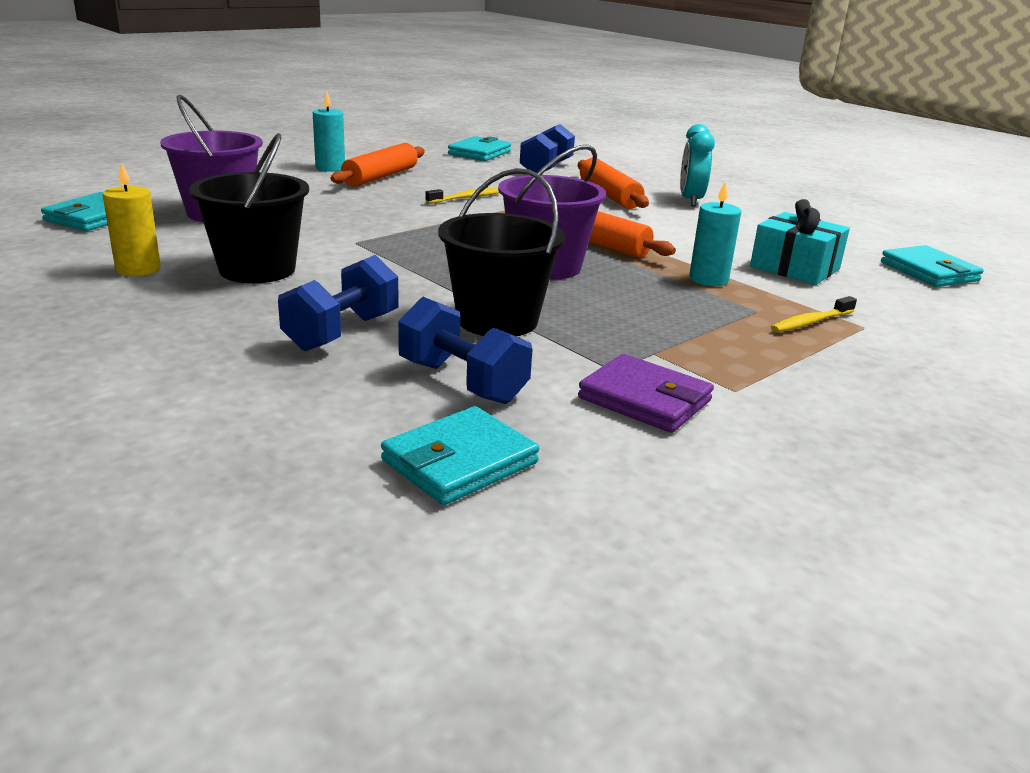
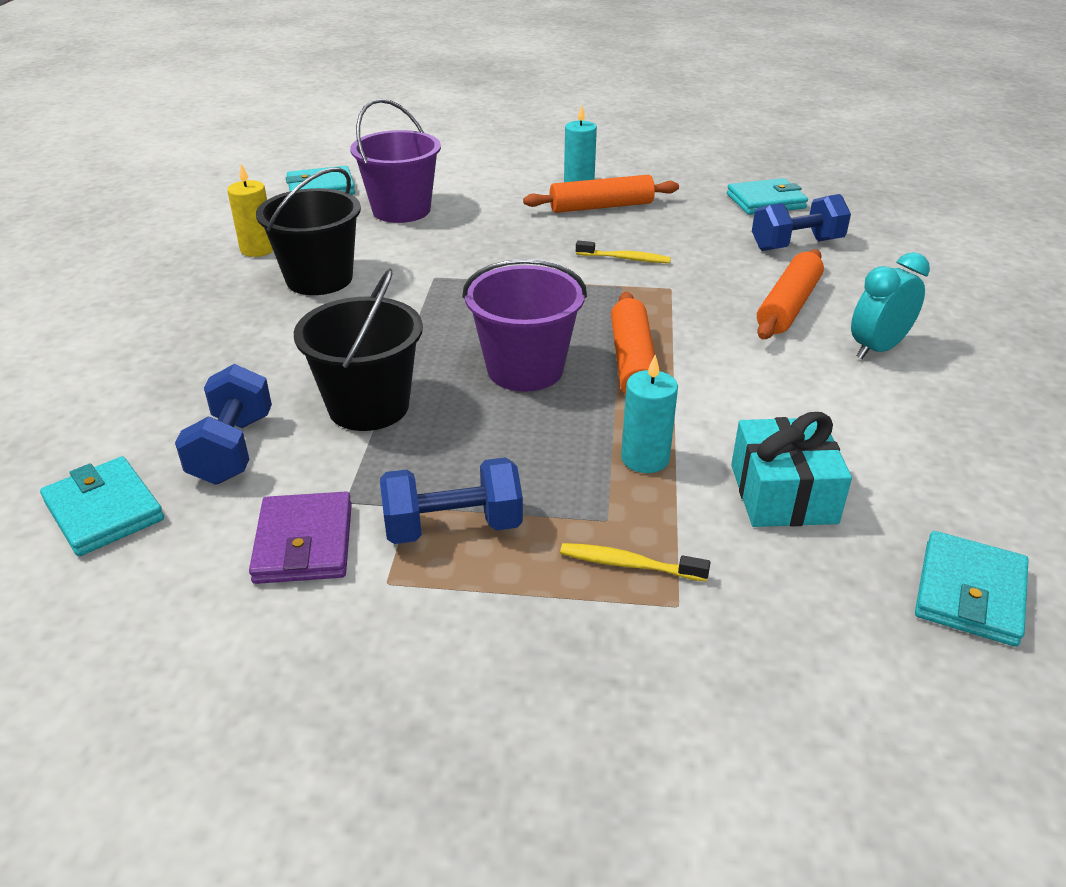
camera: 50 degrees right, 10 degrees up
blue dumbbell [278,255,399,351] -> blue dumbbell moved to [380,457,523,544]
turquoise wallet [381,406,539,505] -> turquoise wallet turned 45 degrees clockwise [40,456,164,556]

